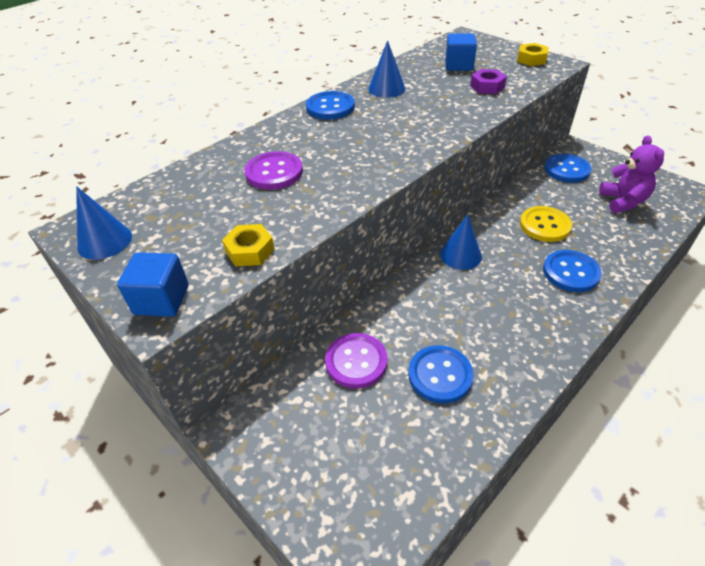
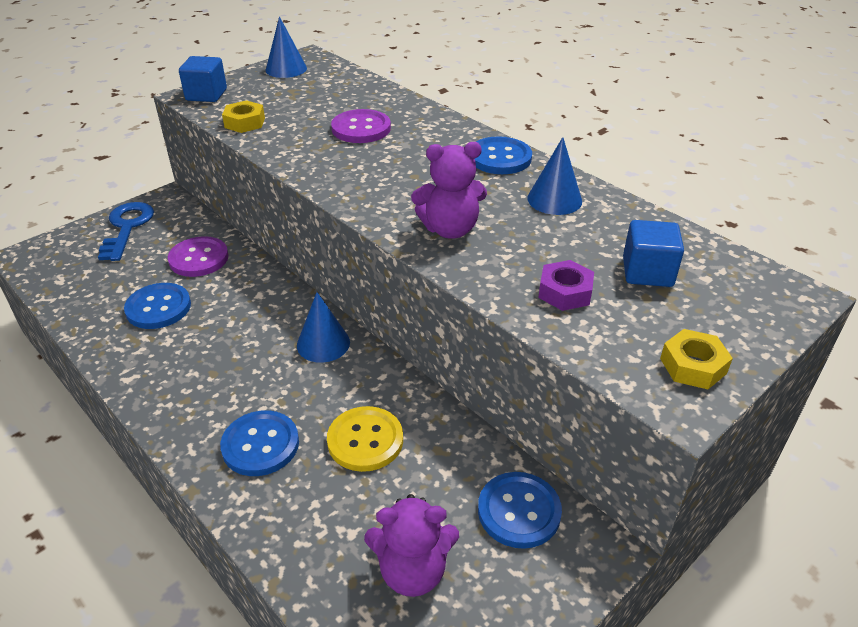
camera: 90 degrees right, 5 degrees down
none -> blue key [98,202,154,261]
none -> purple teddy bear [411,142,487,239]

